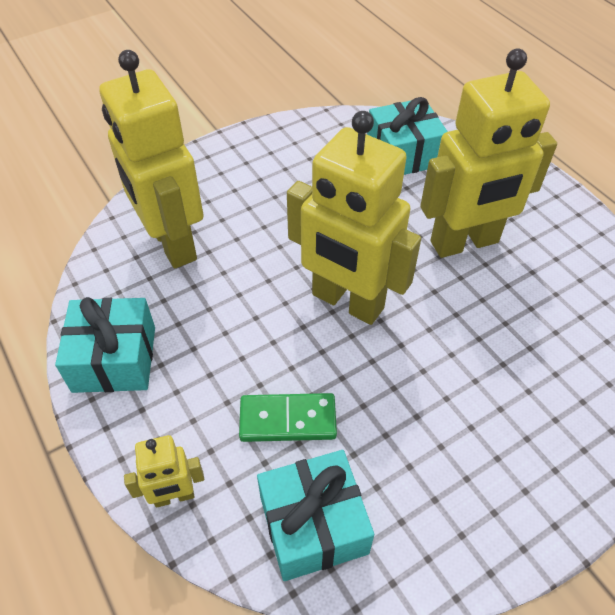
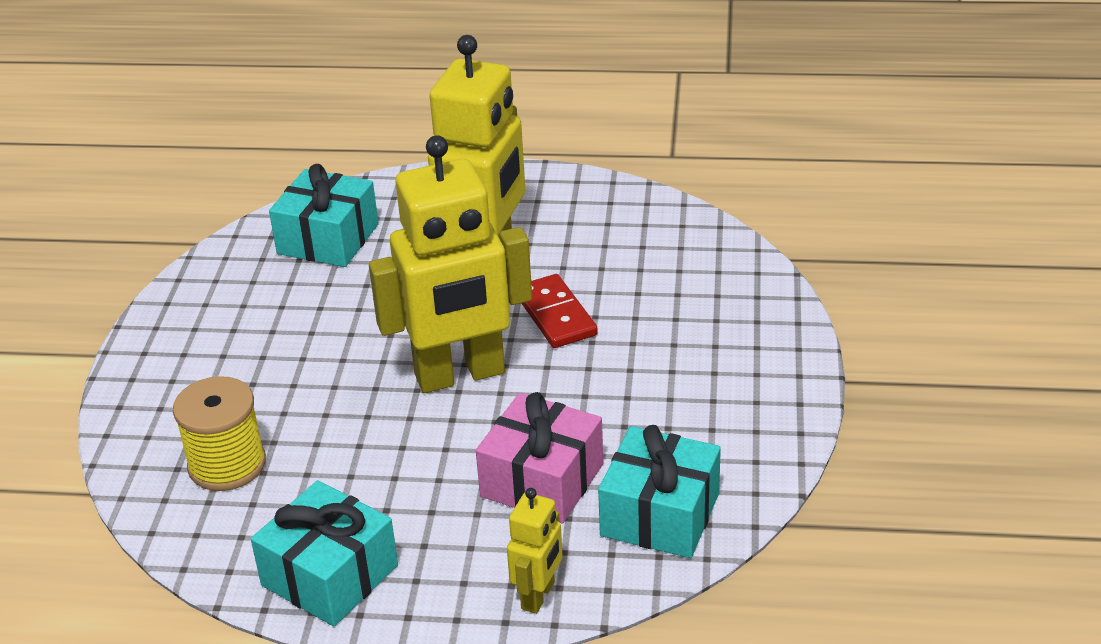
camera: 50 degrees left, 15 degrees down
yellow robot [99,50,204,268] -> yellow spool [173,376,266,491]
green domino [239,393,337,442] -> pink gift [476,392,603,524]
none -> red domino [521,274,598,348]

